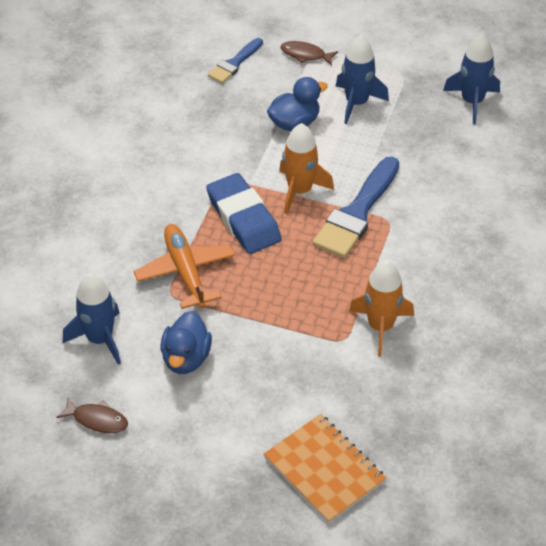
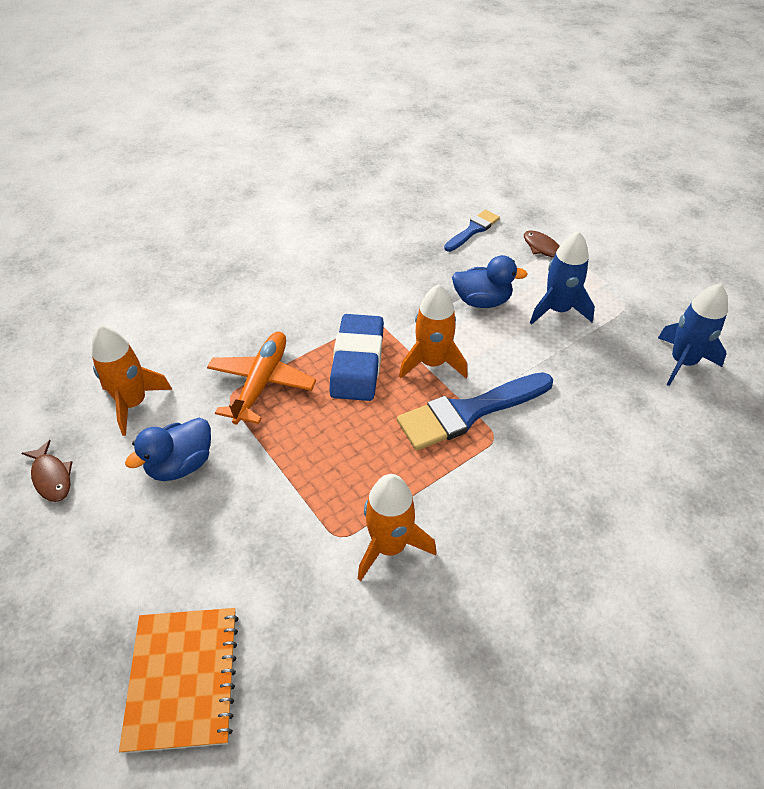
camera: 35 degrees right, 0 degrees up
blue rocket [63,273,121,365] -> orange rocket [91,325,172,436]
blue brush [208,38,263,83] -> blue brush turned 150 degrees clockwise [444,210,500,252]

